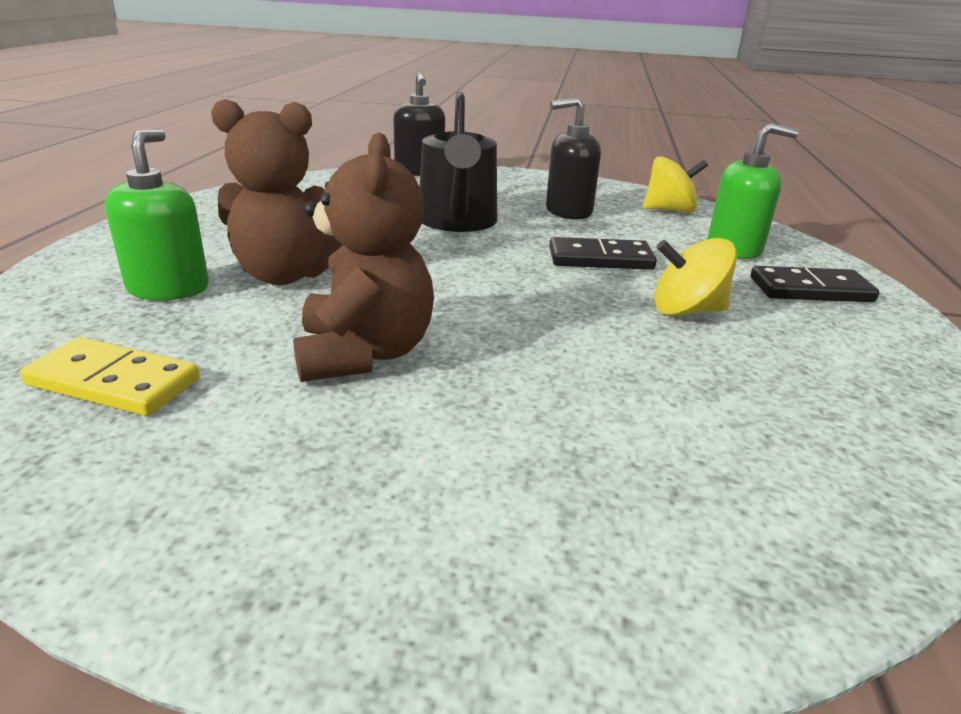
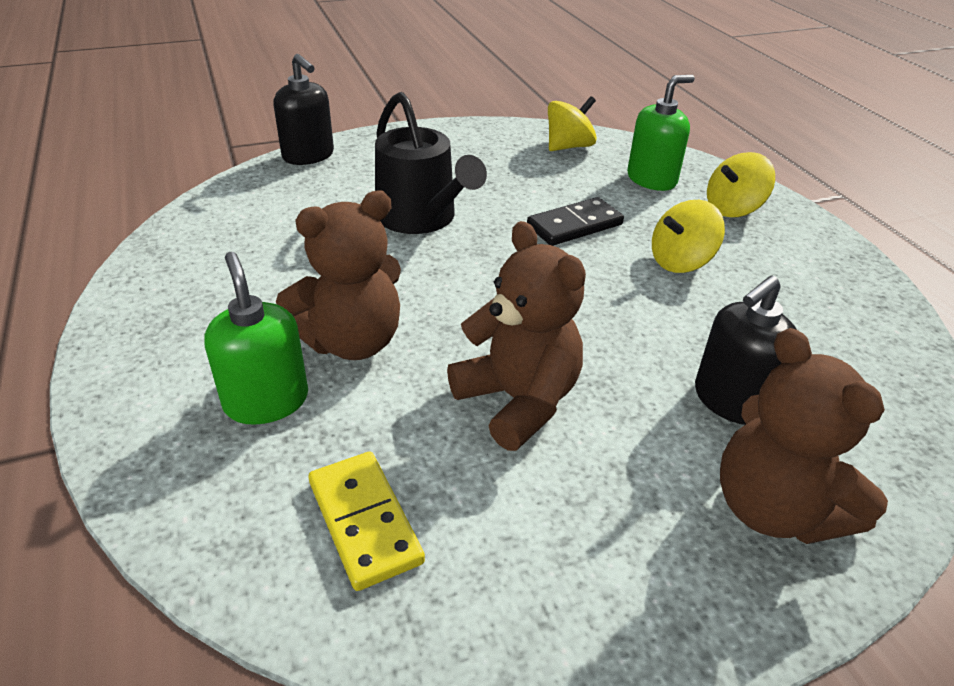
camera: 30 degrees left, 10 degrees up
yellow domino [20,337,199,416] -> yellow domino turned 75 degrees clockwise [309,451,425,591]
black soap dispenser [546,97,601,220] -> black soap dispenser moved to [695,275,797,425]
black domino [751,266,879,302] -> yellow spinning top [707,152,775,217]
none -> brown teddy bear [720,328,888,544]

